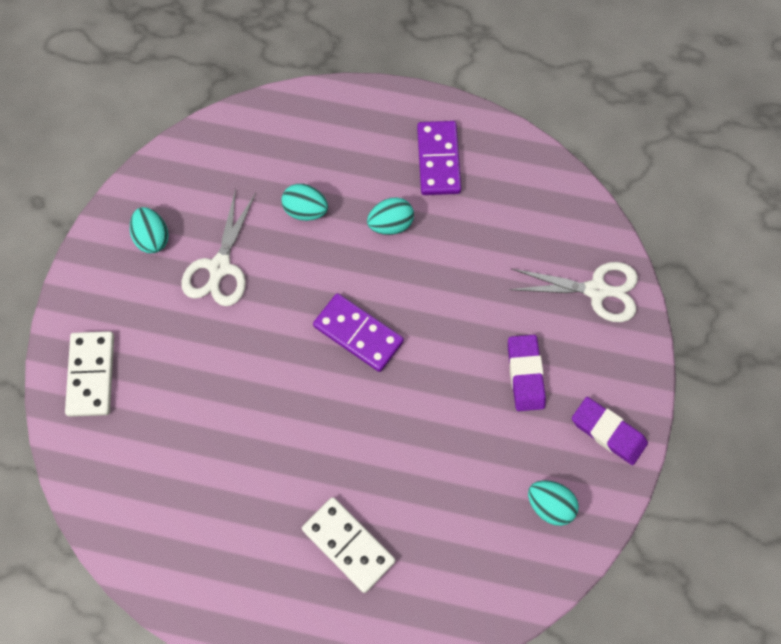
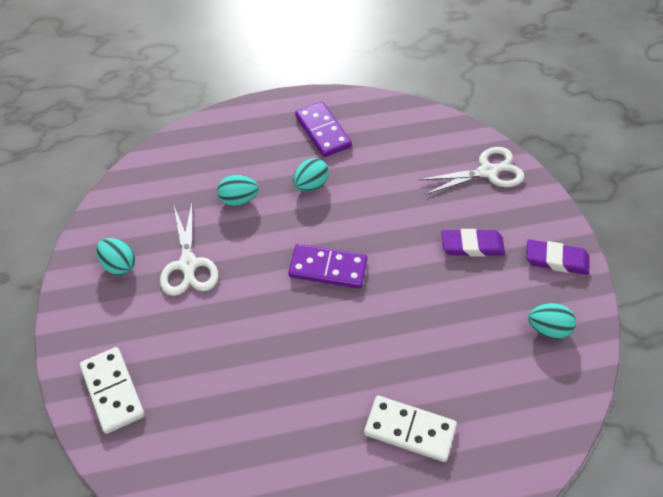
camera: 25 degrees left, 15 degrees down
purple eraser [508,335,546,411] -> purple eraser turned 60 degrees counterclockwise [441,229,505,256]

